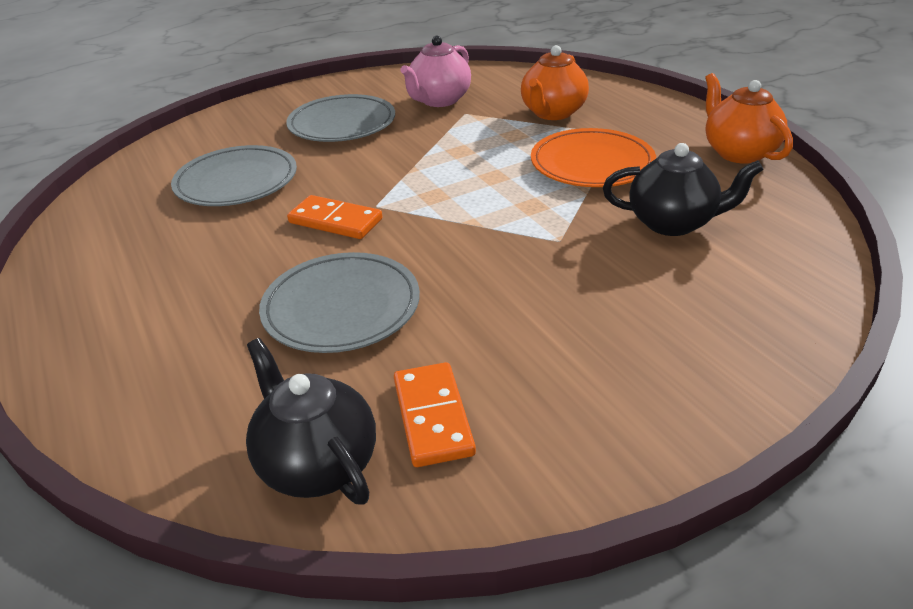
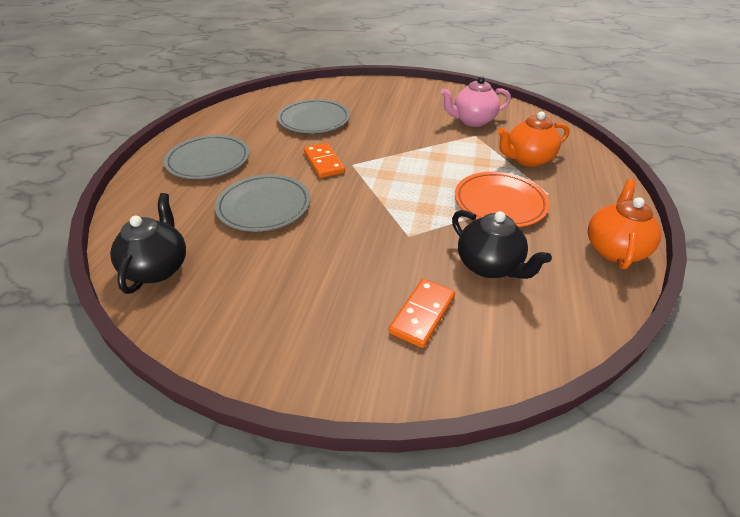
camera: 40 degrees right, 5 degrees up
grey plate [286,94,395,142] -> grey plate moved to [164,135,250,179]
orange domino [394,362,476,467] -> orange domino moved to [389,279,455,348]

